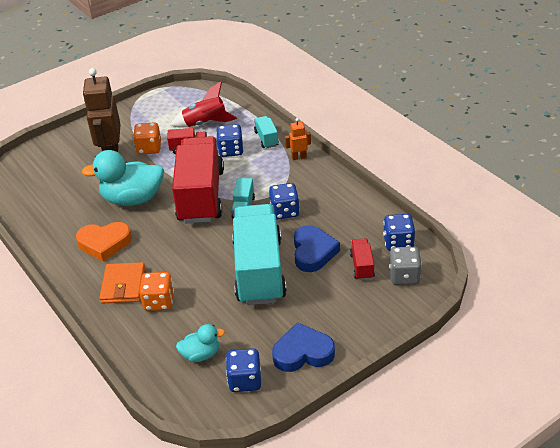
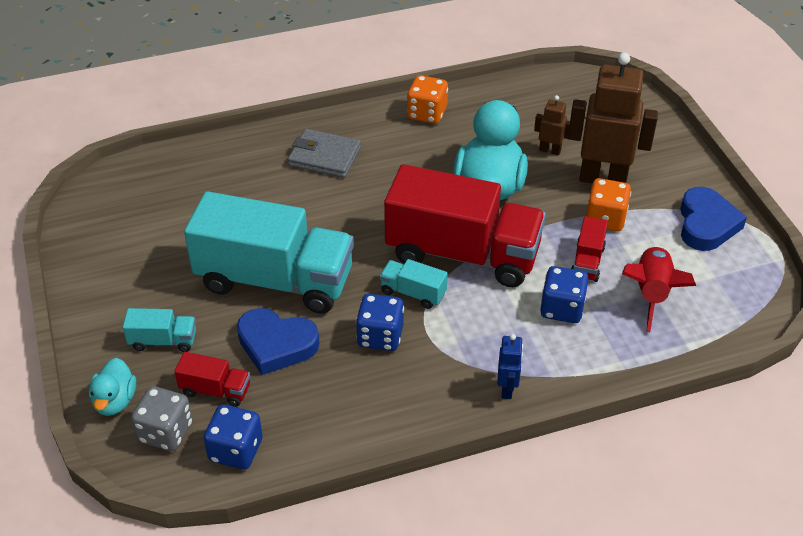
camera: 105 degrees right, 5 degrees up
orange heart [76,222,132,261] -> none
orange wallet [99,262,145,303] -> grey wallet [288,129,361,178]
orange dice [139,272,174,311] -> orange dice moved to [407,75,448,124]
turquoise duck [176,324,225,362] -> turquoise duck moved to [89,358,136,416]
blue dice [226,348,261,392] -> none
turquoise truck [254,116,279,148] -> turquoise truck moved to [123,308,196,352]
blue heart [272,322,335,372] -> blue heart moved to [680,187,747,251]
orange robot [285,118,311,160] -> blue robot [497,334,523,399]
none -> brown robot [534,95,570,155]

